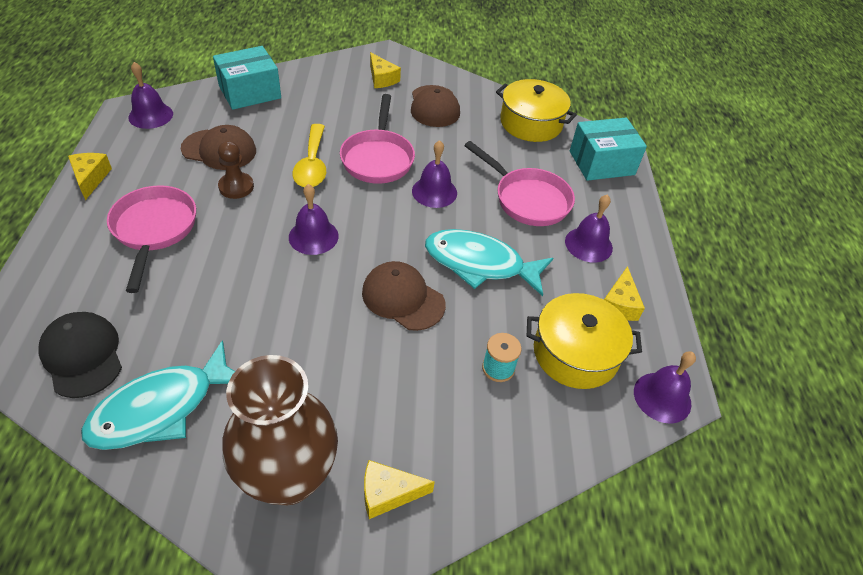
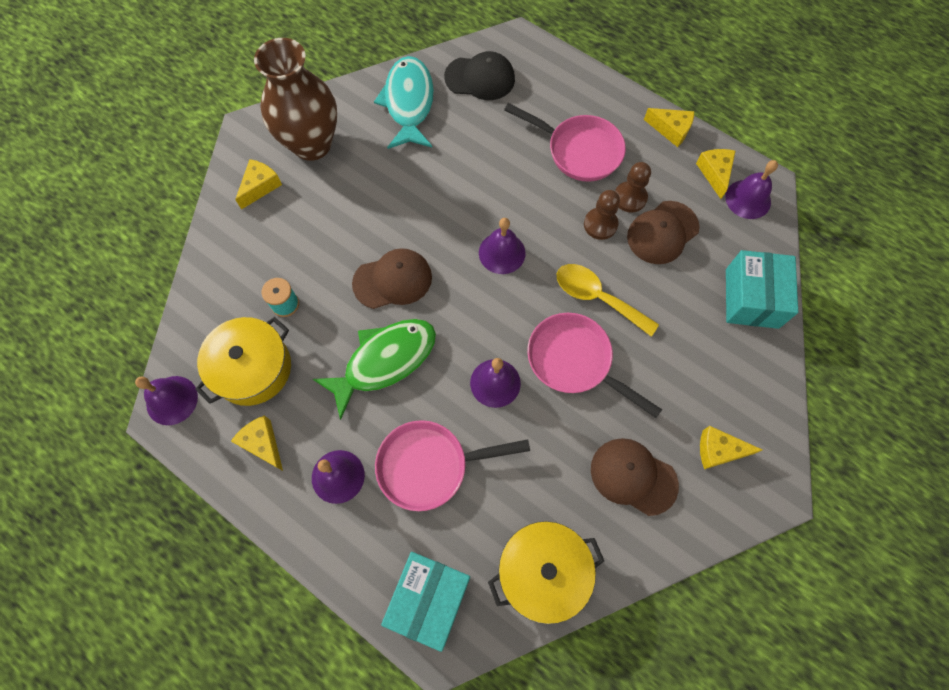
camera: 130 degrees right, 20 degrees up
turquoise fish [425,229,553,296] -> green fish [313,319,436,420]
none -> brown pawn [615,162,651,213]
none -> yellow cheese [696,149,735,199]

